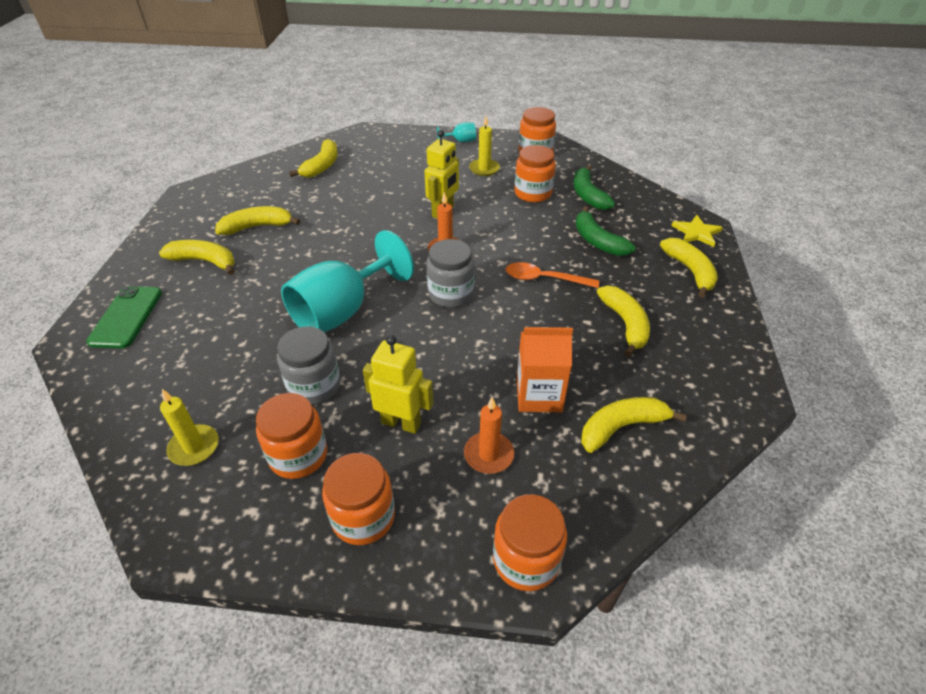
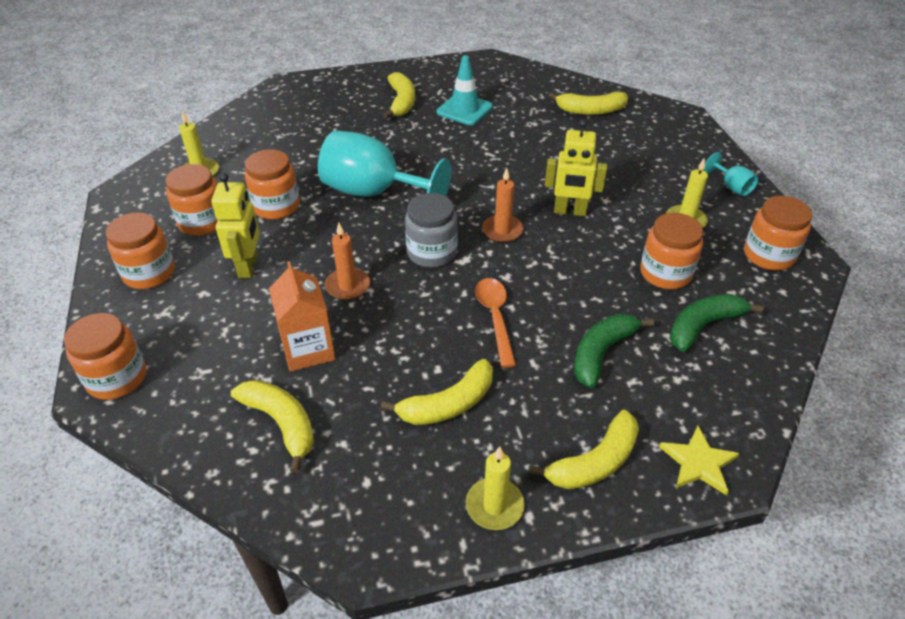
camera: 70 degrees right, 0 degrees up
green phone [86,286,162,348] -> none
yellow banana [215,206,300,235] -> turquoise traffic cone [436,55,493,125]
grey jar [277,326,340,405] -> orange jar [245,149,300,220]
orange candle [464,397,514,474] -> orange candle moved to [325,223,370,300]
none -> yellow candle [466,446,525,530]

